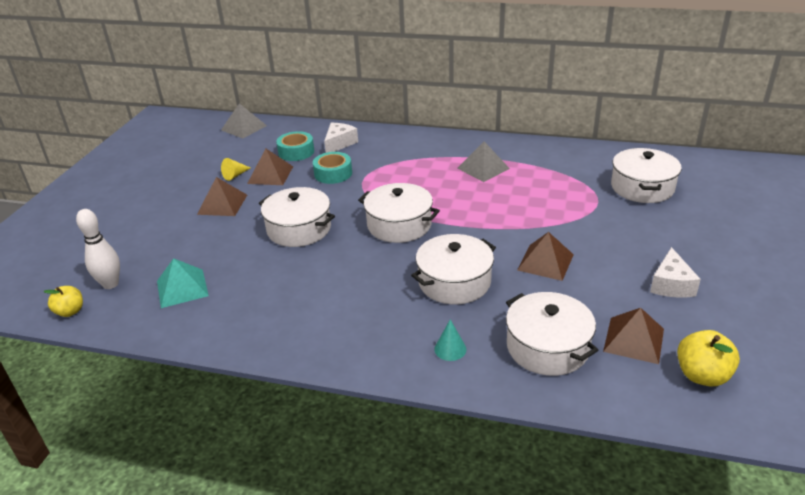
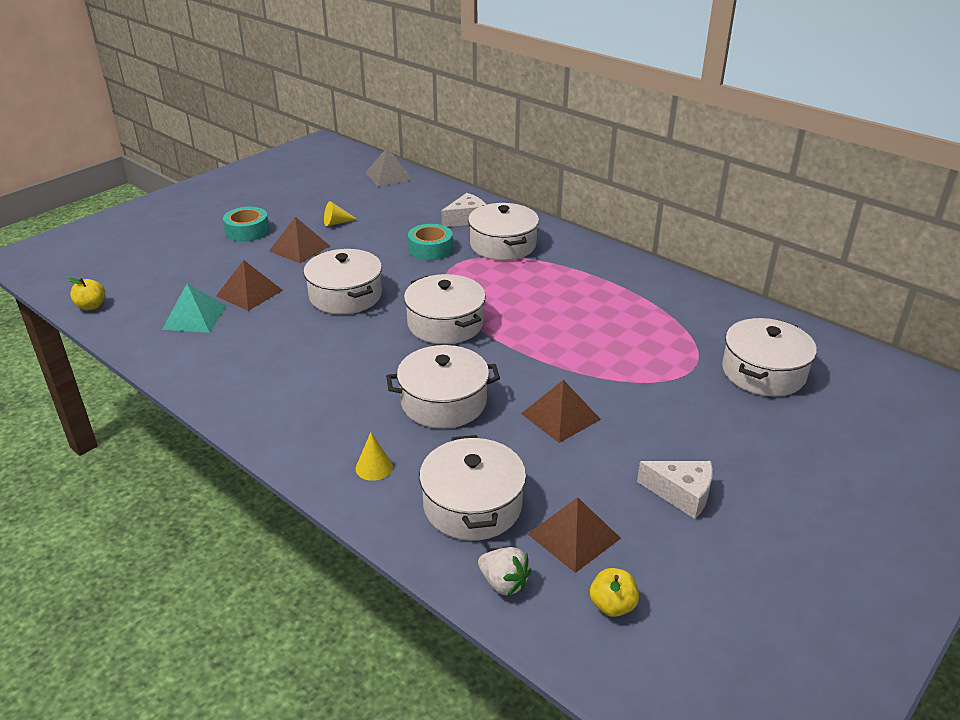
camera: 25 degrees right, 0 degrees up
white bowling pin [76,209,120,289] -> none
brown pyramid [247,149,293,185] -> brown pyramid moved to [216,260,283,311]
turquoise tape [276,131,314,161] -> turquoise tape moved to [223,207,269,242]
turquoise cone [434,319,466,361] -> yellow cone [356,432,393,481]
grey pyramid [457,141,510,182] -> none
white cheese [650,247,701,298] -> white cheese turned 105 degrees counterclockwise [637,461,713,519]
yellow apple [677,330,740,387] -> yellow apple [590,568,639,617], size x0.66
none -> white pot [468,203,539,261]
none -> white strawberry [478,547,531,596]

